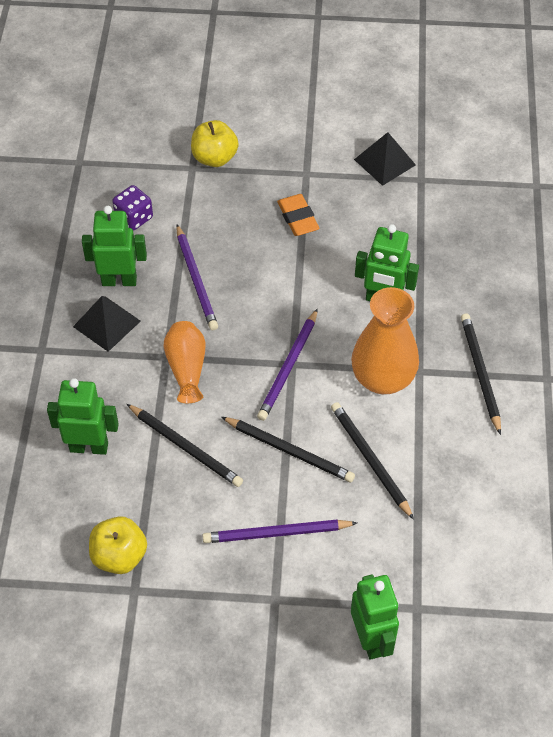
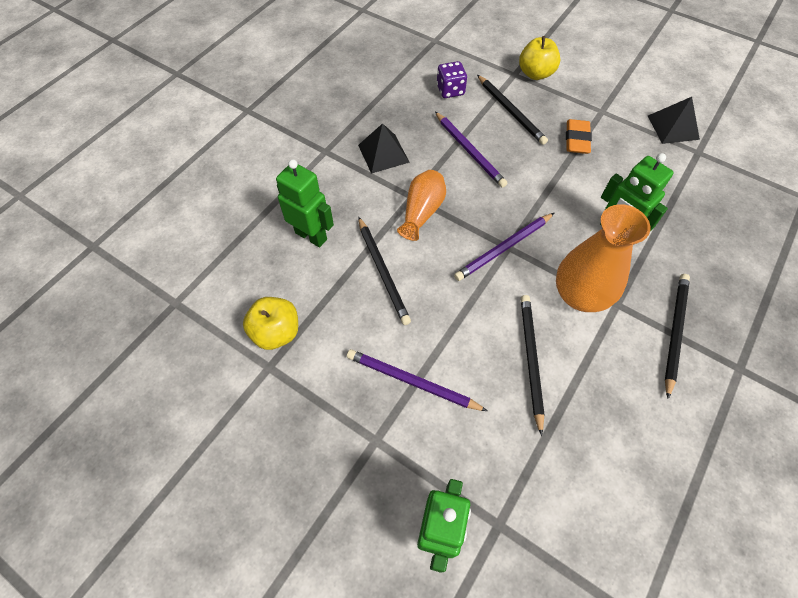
camera: 30 degrees right, 5 degrees up
green robot [82,206,147,286] -> none
purple pencil [176,224,218,330] -> purple pencil turned 45 degrees counterclockwise [435,112,507,188]
black pencil [222,417,355,482] -> black pencil moved to [477,75,548,145]

